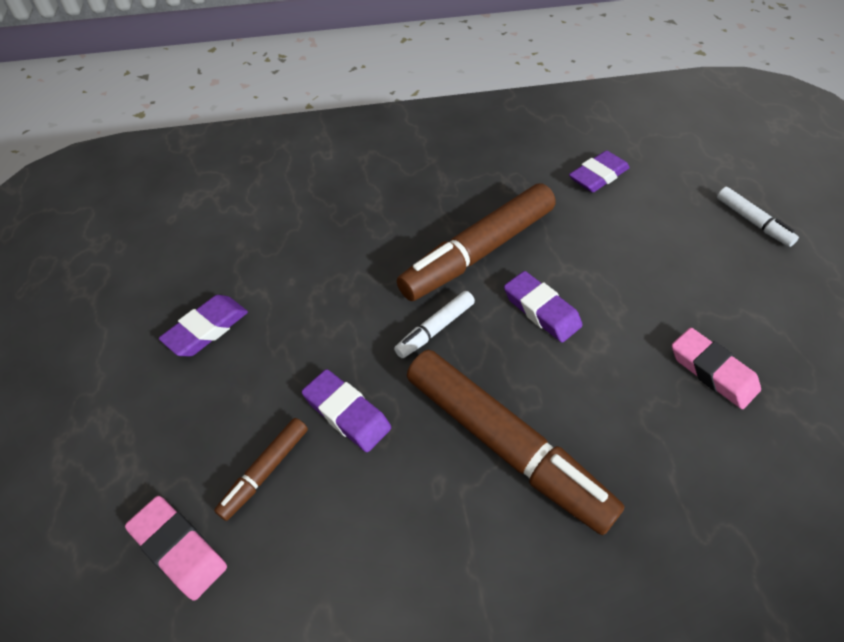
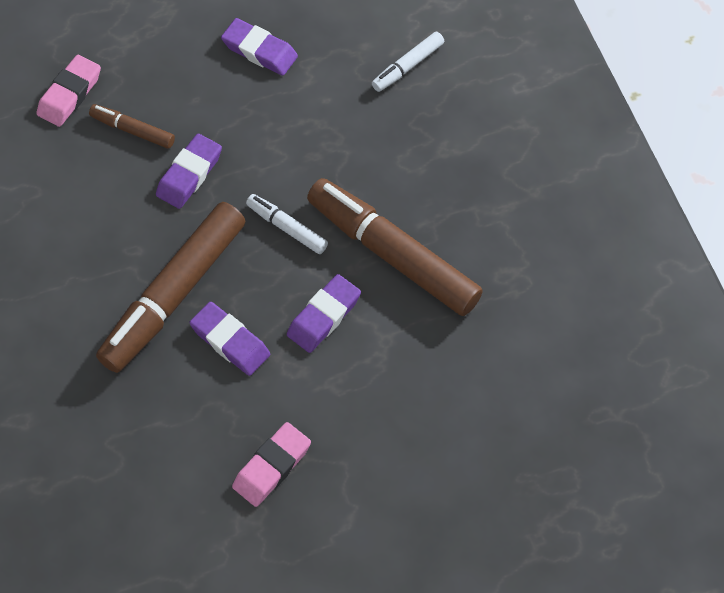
camera: 80 degrees right, 10 degrees up
purple eraser [569,150,630,193] -> purple eraser moved to [190,302,270,376]
white marker [717,187,799,247] -> white marker moved to [372,32,444,92]

